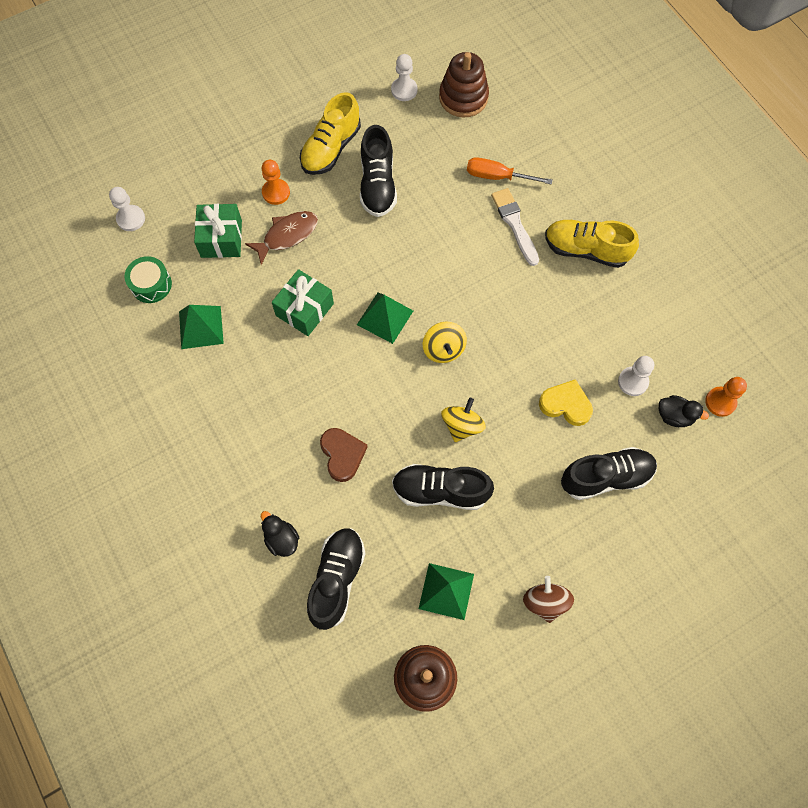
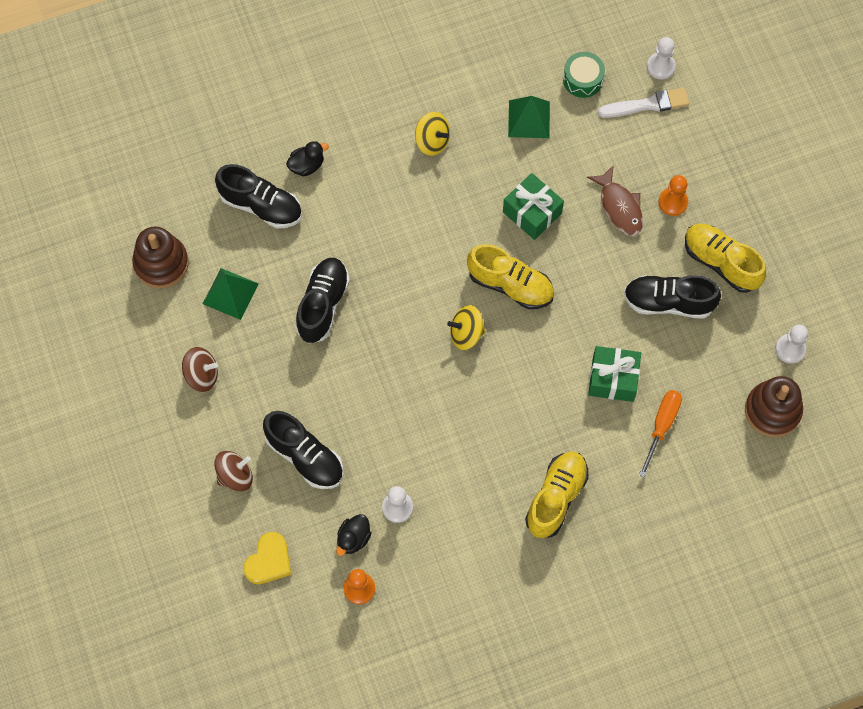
camera: 100 degrees right, 0 degrees up
green gift [194,204,242,258] -> green gift moved to [588,346,641,402]
brown heart [320,428,368,482] -> none
green pyramid [357,293,413,344] -> yellow shoe [467,244,554,309]
yellow spinning top [441,398,486,442] -> yellow spinning top moved to [415,112,450,156]
white brush [491,188,539,266] -> white brush moved to [598,88,689,118]
yellow heart [539,379,593,426] -> yellow heart moved to [243,532,291,584]
black shoe [561,447,657,500] -> black shoe turned 45 degrees counterclockwise [263,411,343,489]
none -> brown spinning top [215,451,253,491]

